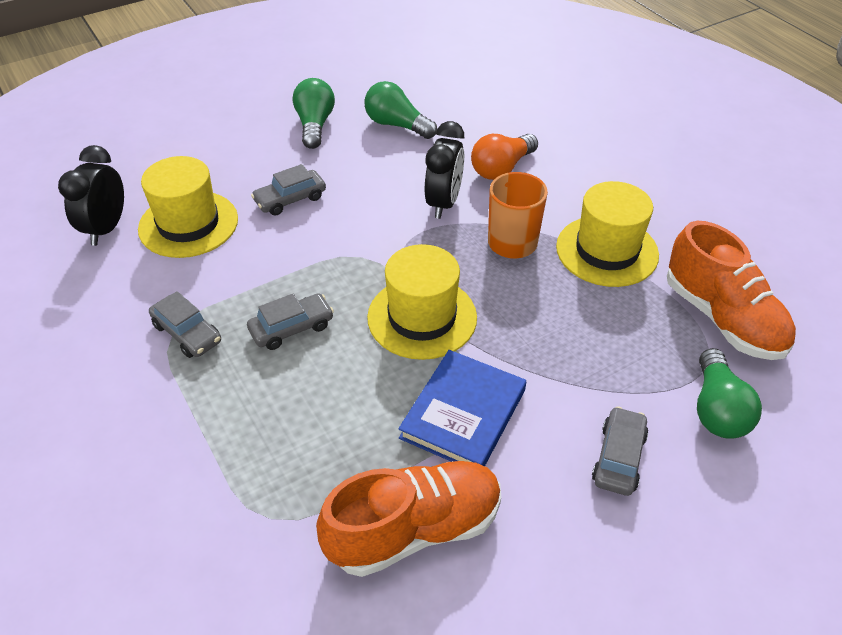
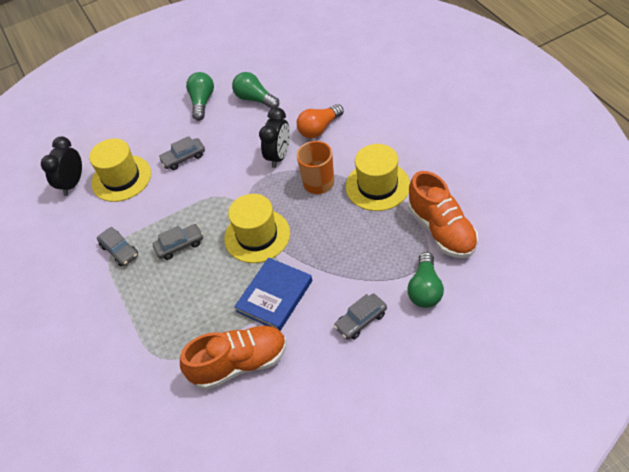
camera: 10 degrees right, 5 degrees up
grey car [592,406,649,496] -> grey car turned 150 degrees counterclockwise [334,294,387,340]

